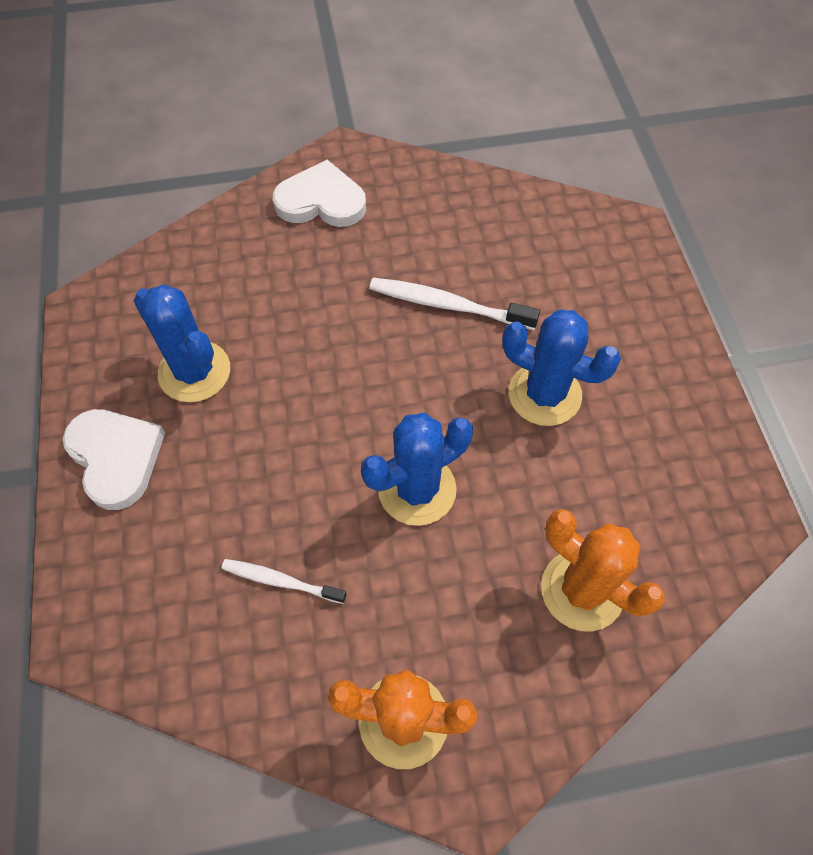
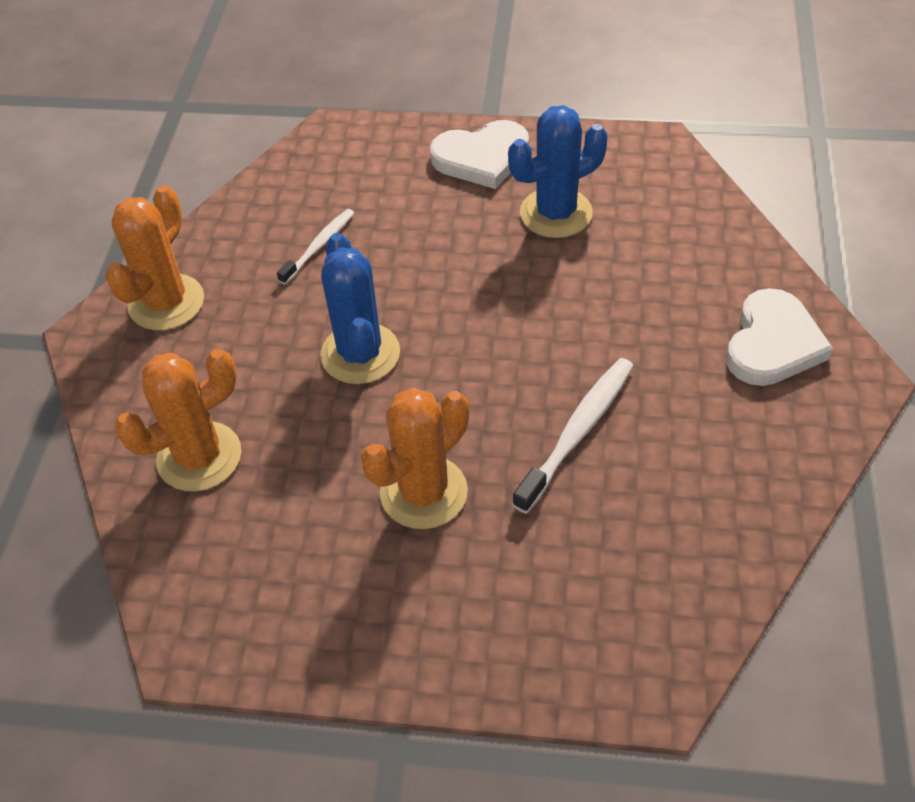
camera: 110 degrees right, 10 degrees down
blue cactus [502,310,621,426] -> orange cactus [361,388,469,529]

